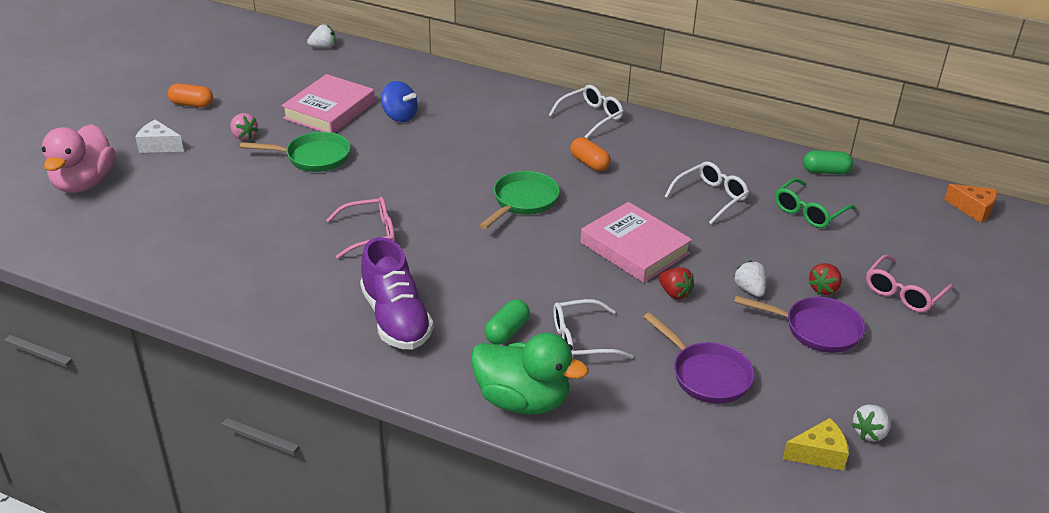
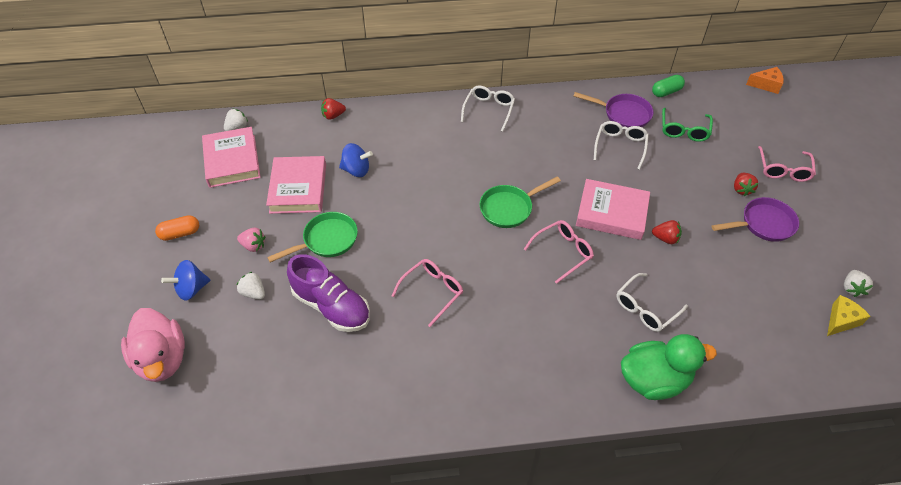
camera: 30 degrees left, 15 degrees up
white cheese [136,120,184,153] -> blue spinning top [161,260,210,301]
purple shoe [360,237,434,349] -> purple shoe moved to [287,254,370,332]
green pan [480,171,560,229] -> green pan turned 120 degrees counterclockwise [480,176,561,228]
green capsule [484,299,530,345] -> none
orange capsule [570,137,611,171] -> none
purple pan [644,312,755,404] -> purple pan moved to [574,92,654,128]
white strawberry [734,261,766,297] -> white strawberry moved to [237,272,265,299]
none -> pink book [202,127,261,188]
none -> red strawberry [321,98,346,120]
none -> pink glasses [524,220,594,284]

